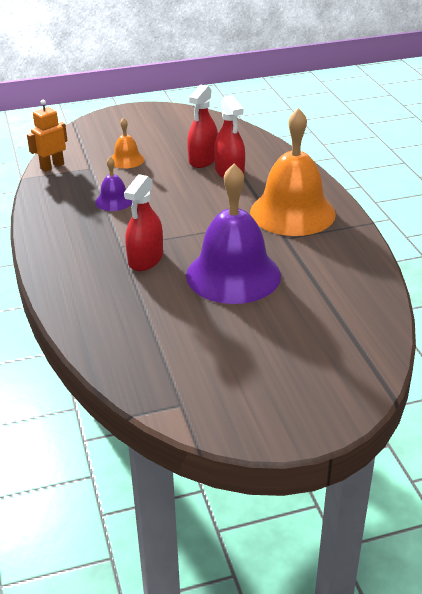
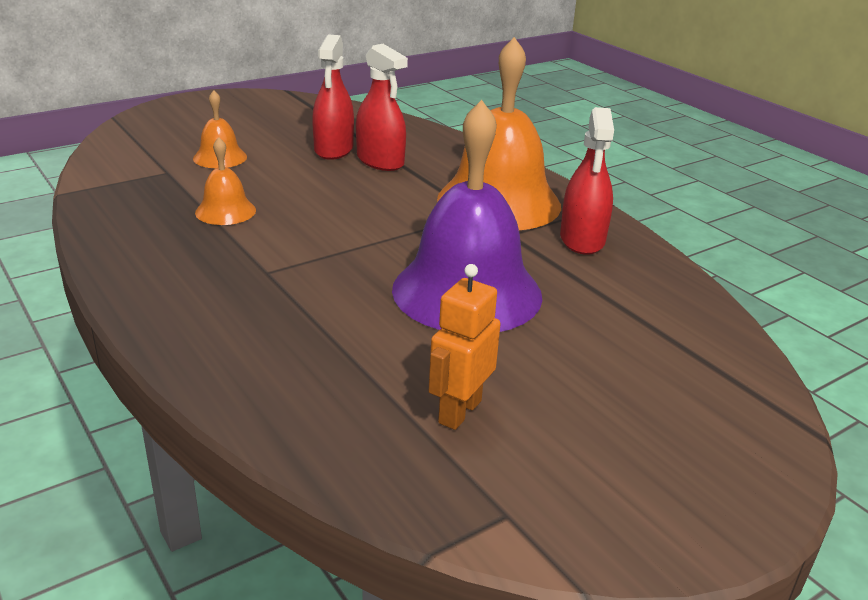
camera: 20 degrees left, 5 degrees down
orange robot [27,100,68,172] -> orange robot moved to [429,264,500,430]
purple bell [95,157,132,211] -> orange bell [195,137,256,225]
red spray bottle [124,174,163,271] -> red spray bottle moved to [560,107,614,255]

